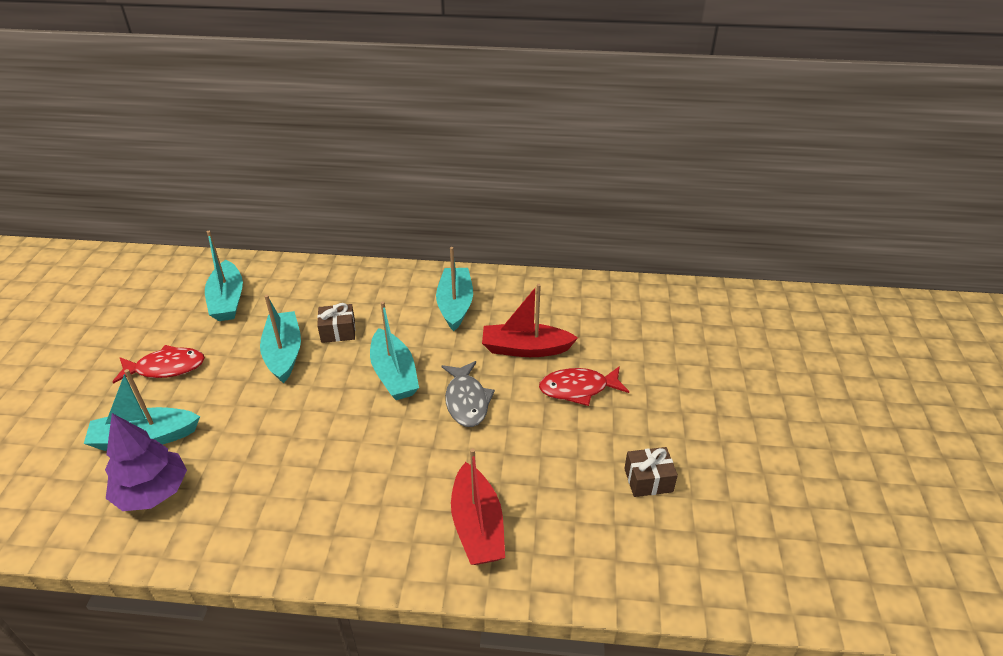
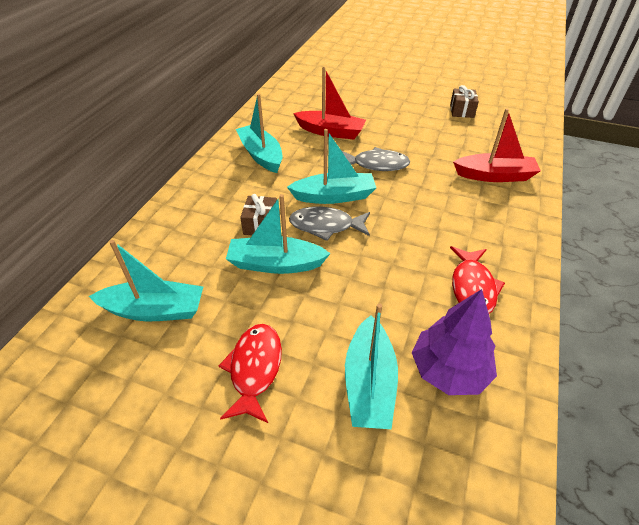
camera: 75 degrees left, 5 degrees up
turquoise boat [436,247,473,331] -> turquoise boat turned 45 degrees clockwise [236,94,283,173]
red boat [482,284,578,357] -> red boat turned 90 degrees counterclockwise [293,67,366,139]
red fish [539,366,629,406] -> red fish moved to [450,246,505,313]
none -> grey fish [289,207,370,241]

